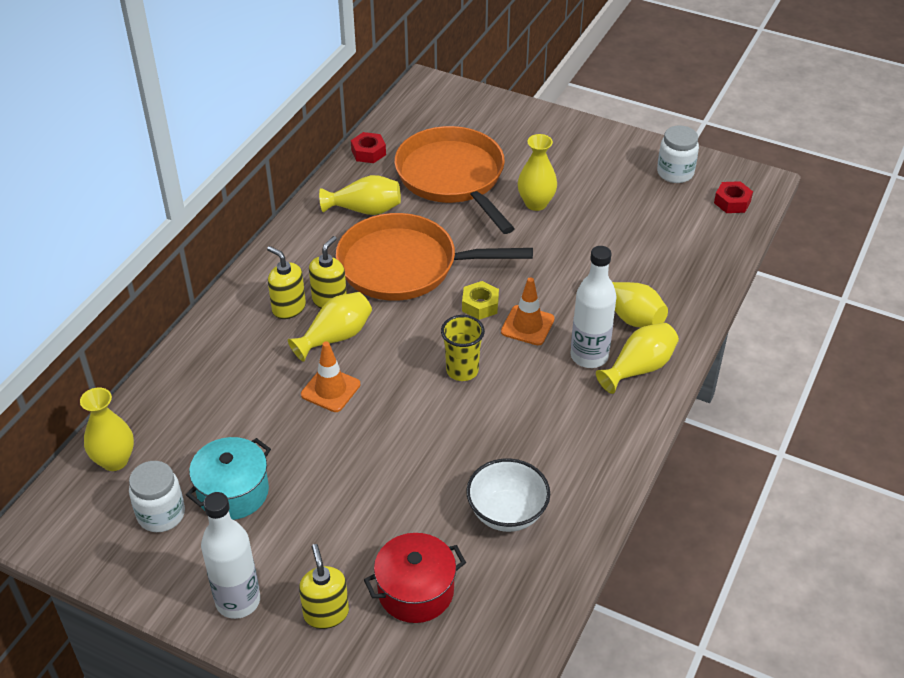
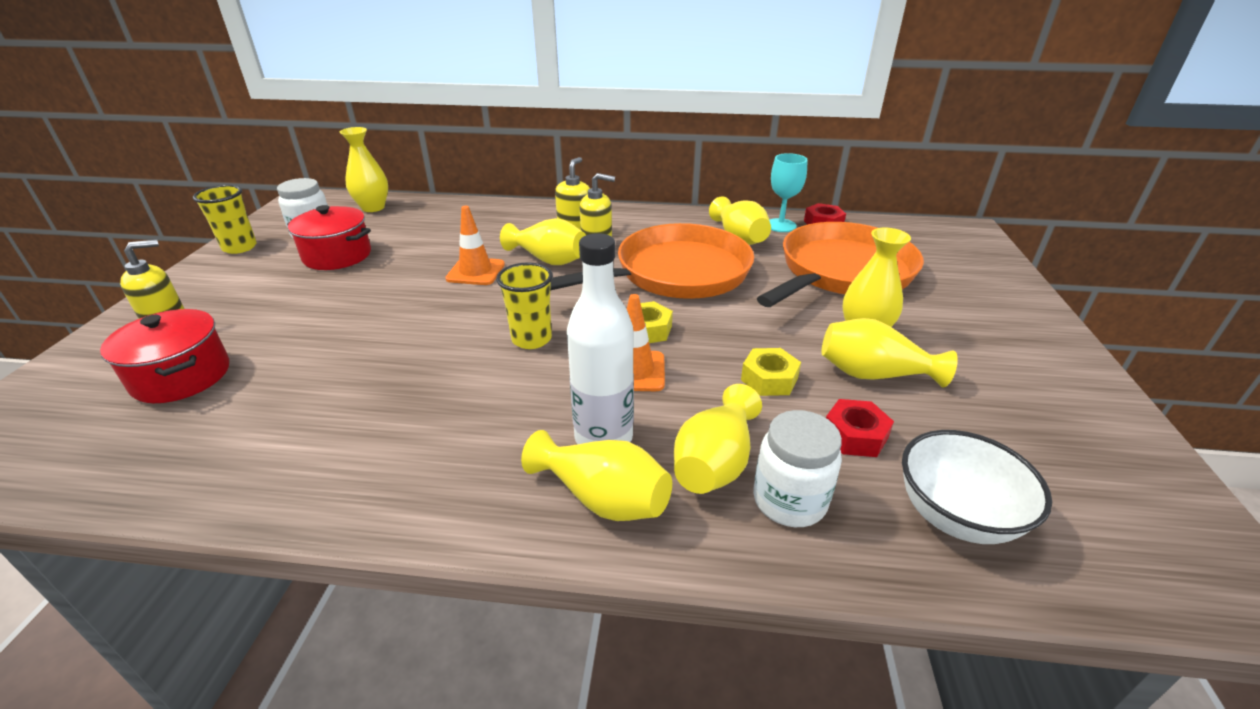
camera: 70 degrees right, 10 degrees down
turquoise pot [186,437,271,520] -> red pot [287,205,371,270]
white bottle [201,492,260,619] -> none
orange pan [336,213,533,301] -> orange pan turned 75 degrees clockwise [550,223,754,299]
white bowl [466,458,550,532] -> white bowl moved to [902,430,1052,544]
white jar [657,125,699,183] -> white jar moved to [753,410,842,527]
red nut [714,181,753,213] -> red nut moved to [826,399,894,457]
none -> yellow cup [193,185,257,254]
none -> yellow nut [741,348,801,396]
none -> turquoise goblet [769,153,808,232]
none -> yellow vase [822,318,958,388]

